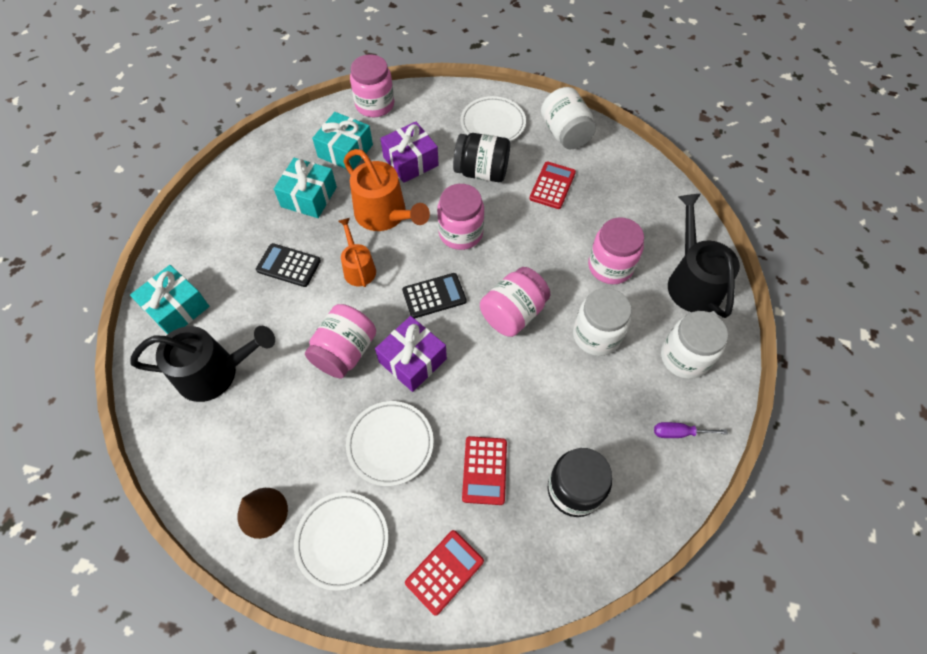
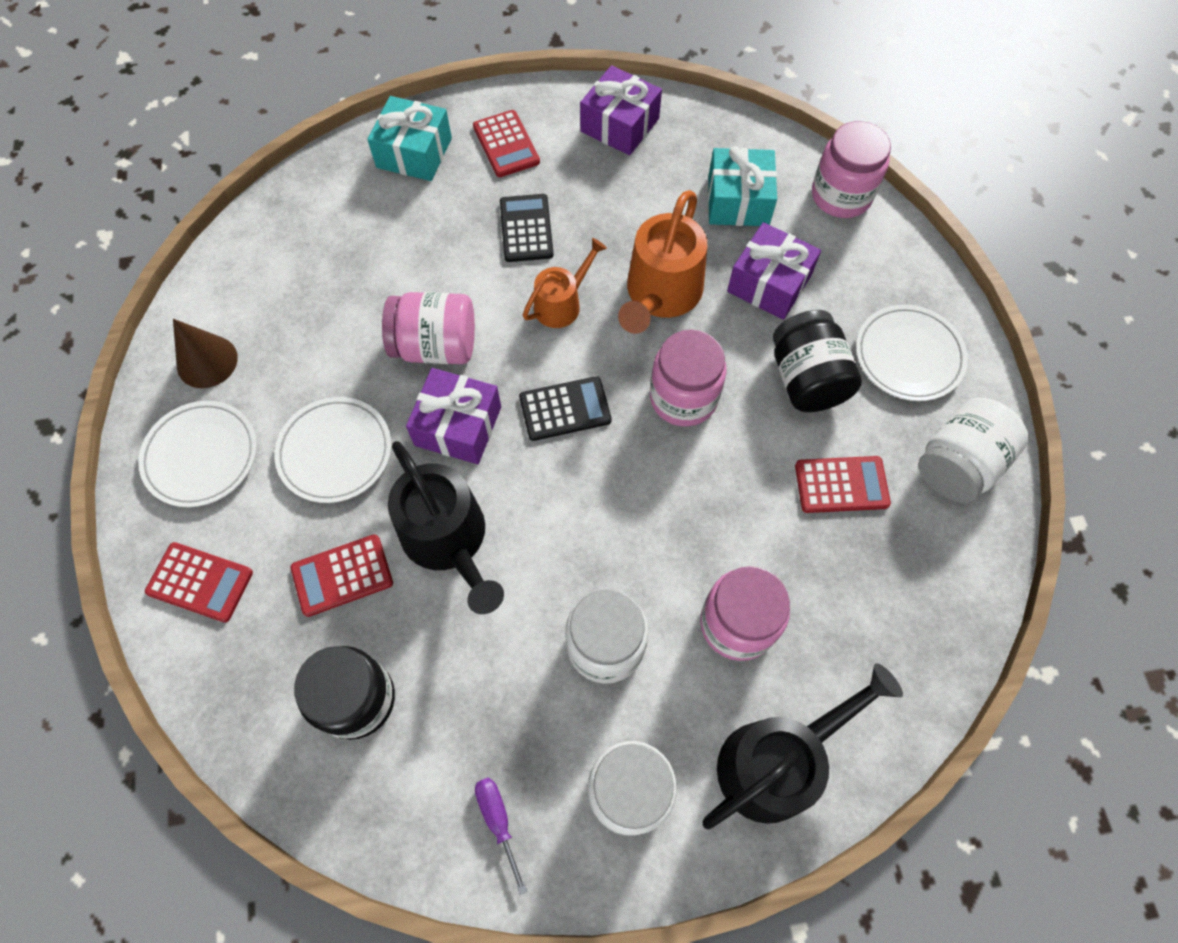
camera: 65 degrees right, 5 degrees up
black watering can [130,326,275,402] -> black watering can moved to [388,441,504,614]
turquoise gift [274,158,337,218] -> none
black calculator [402,273,467,318] -> black calculator turned 60 degrees counterclockwise [519,376,612,441]
pink jar [480,267,550,337] -> none
none -> red calculator [473,110,540,177]
none -> purple gift [580,65,662,155]

